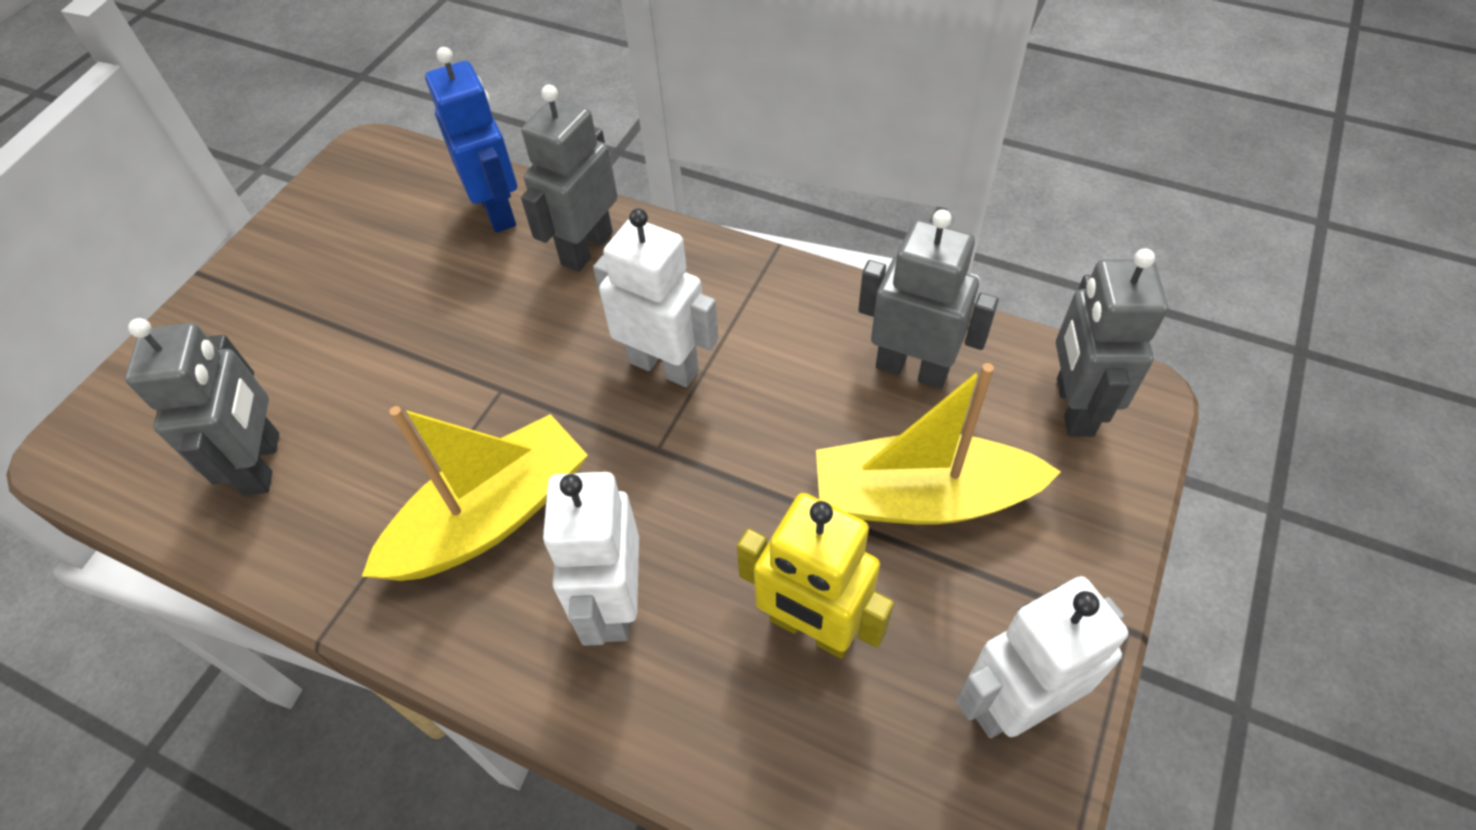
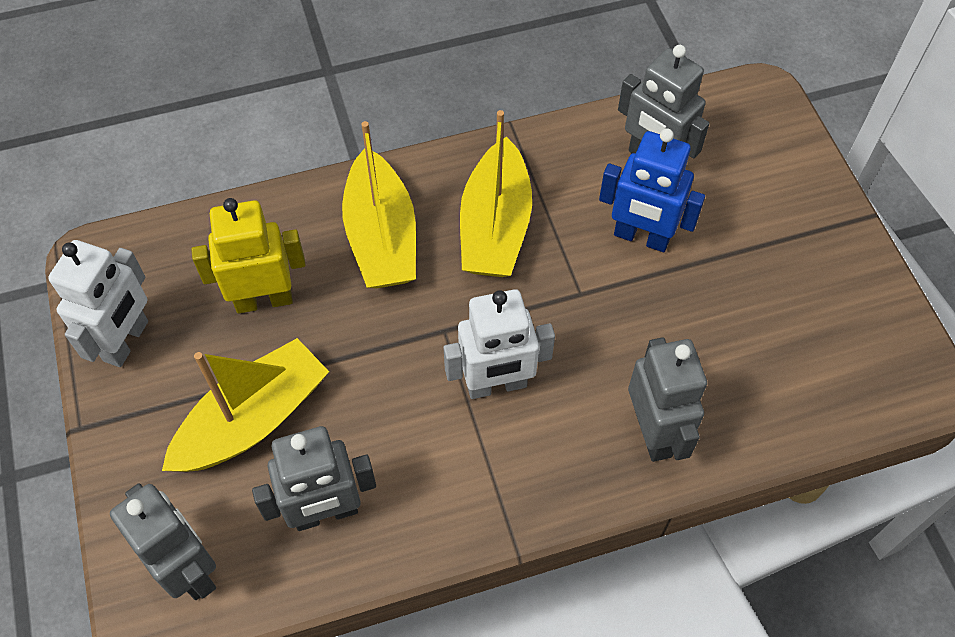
camera: 135 degrees right, 5 degrees up
blue robot [425,47,517,233] -> blue robot moved to [599,128,705,252]
white robot [543,472,639,646] -> yellow boat [342,121,416,288]

